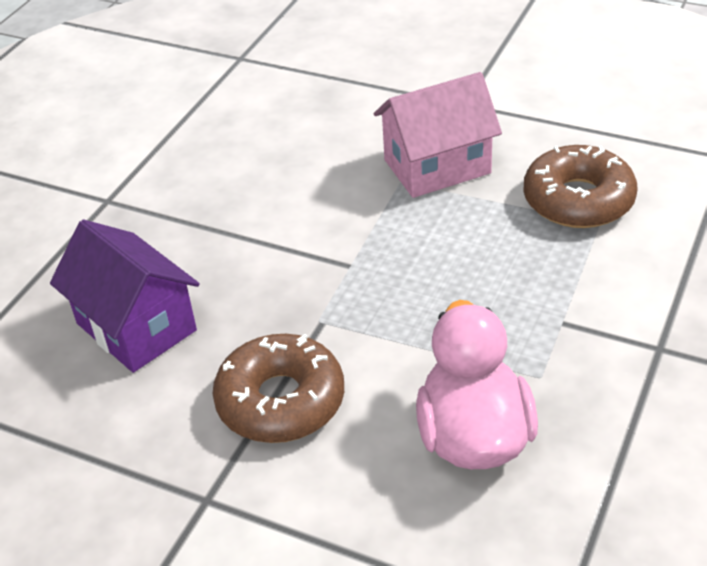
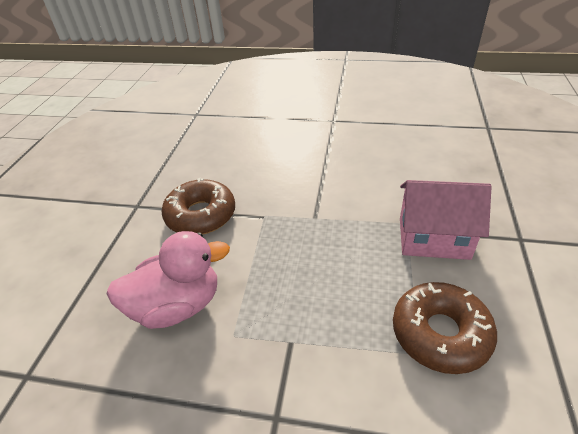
camera: 75 degrees right, 0 degrees up
purple house [50,220,199,373] -> none
pink house [374,72,502,198] -> pink house turned 45 degrees counterclockwise [400,180,492,260]

